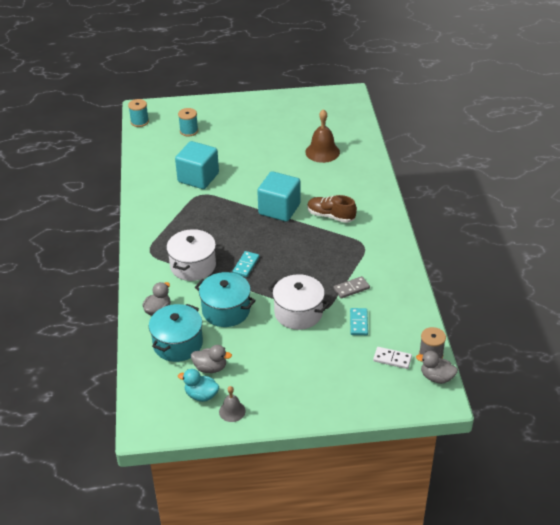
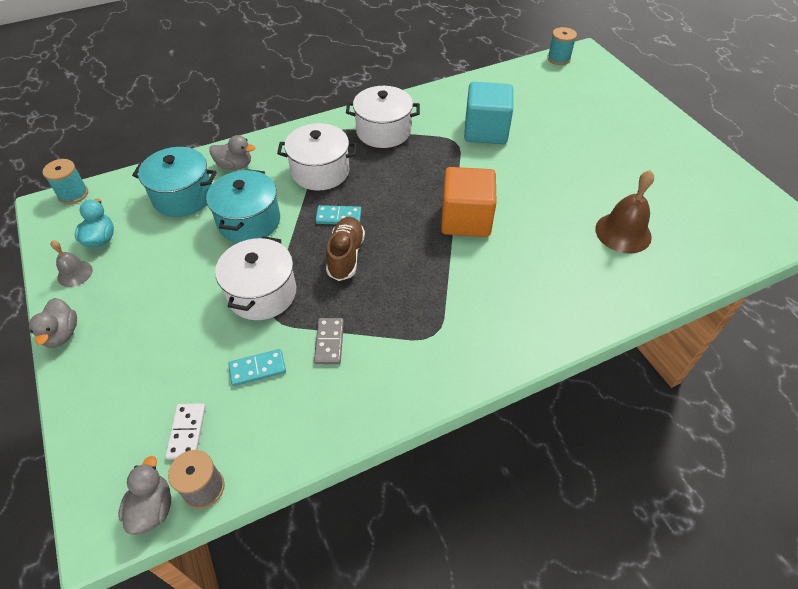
camera: 70 degrees right, 10 degrees up
turquoise spool [178,108,198,136] -> turquoise spool moved to [43,159,88,204]
grey duck [191,345,232,373] -> grey duck moved to [29,298,77,348]
turquoise cube [257,171,300,222] -> orange cube [441,167,497,237]
brown shoe [307,195,357,223] -> brown shoe moved to [326,217,365,281]
grey domino [333,276,370,299] -> grey domino turned 45 degrees clockwise [314,318,344,364]
none -> white pot [346,86,420,148]

